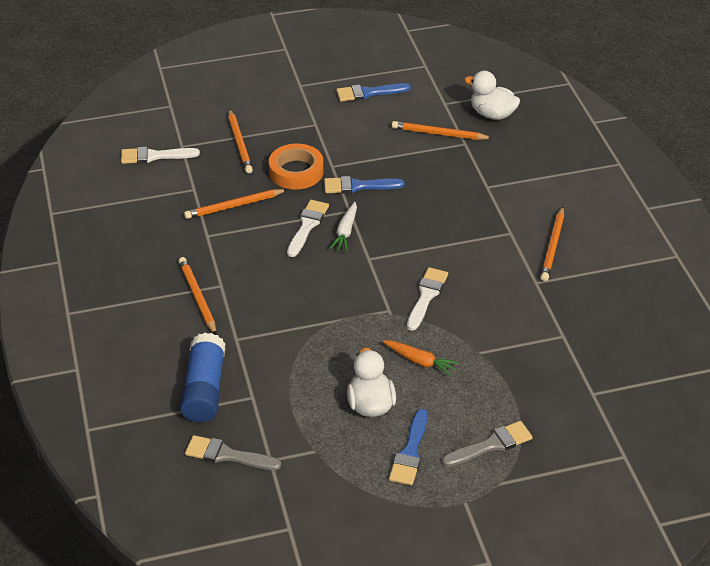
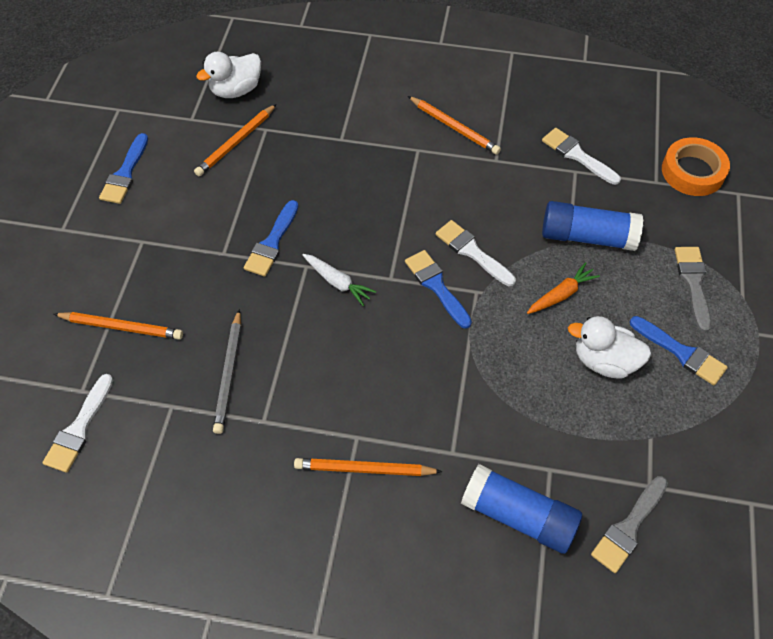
camera: 65 degrees left, 15 degrees up
orange pencil [184,189,288,219] -> grey pencil [213,309,241,434]
orange tape [269,144,324,189] -> orange tape moved to [662,137,730,196]
white brush [287,200,329,257] -> white brush moved to [542,128,621,185]
none -> blue brush [405,250,472,329]
none -> blue glue stick [542,201,643,251]

